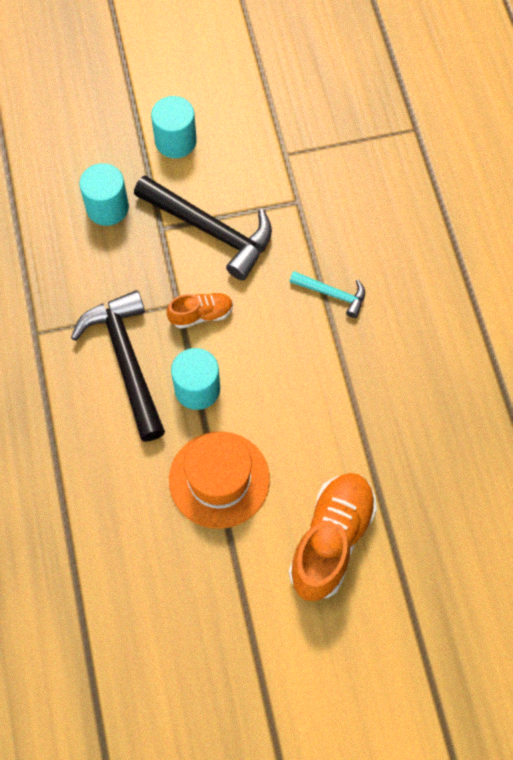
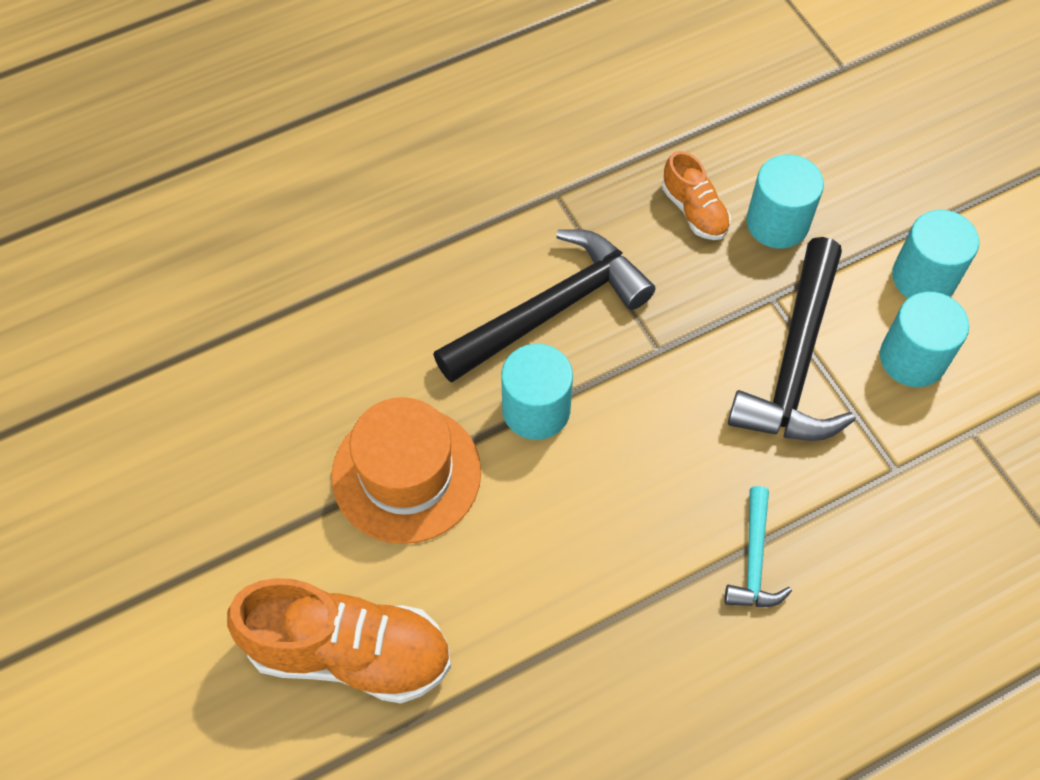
camera: 75 degrees right, 5 degrees down
orange shoe [167,292,233,329] -> orange shoe moved to [662,151,731,240]
none -> turquoise cylinder [880,292,969,387]

